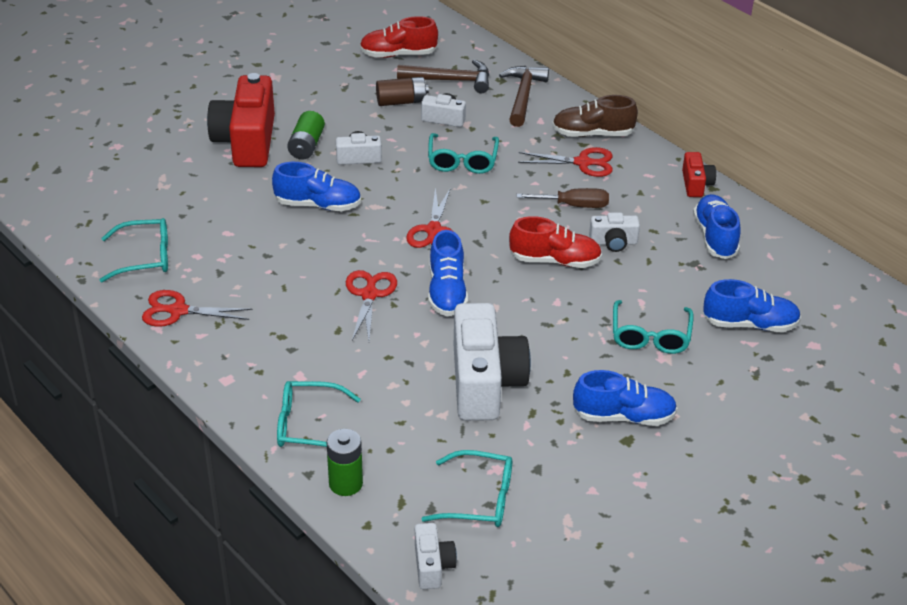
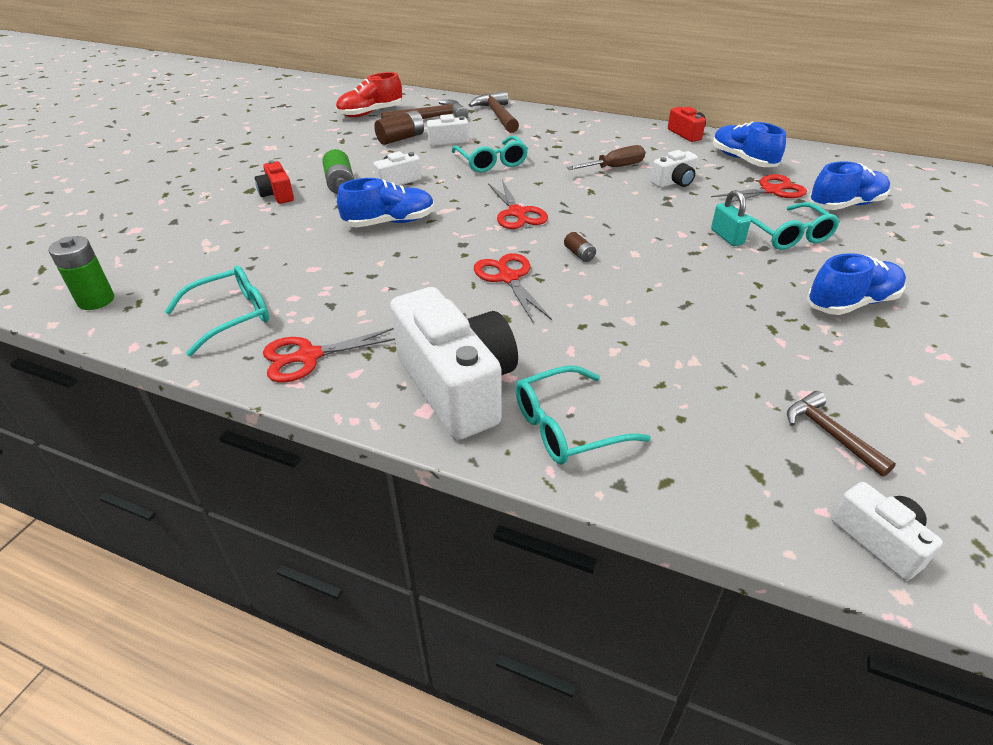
camera: 25 degrees left, 0 degrees up
red camera [207,73,275,167] -> red camera [255,160,294,204], size x0.48
green battery [326,429,363,496] -> green battery moved to [48,236,114,310]
turquoise glasses [422,450,512,527] -> brown hammer [787,391,896,477]
blue shoe [428,230,468,317] -> brown battery [564,232,596,262]
white camera [454,303,531,421] -> white camera moved to [390,287,518,440]
red shoe [509,216,602,268] -> none
red scissors [518,147,613,177] -> red scissors moved to [711,174,807,203]
brown shoe [552,95,638,137] -> none
none -> turquoise padlock [711,190,751,246]

